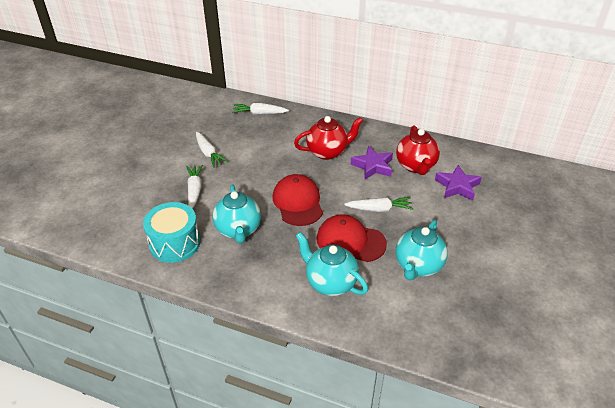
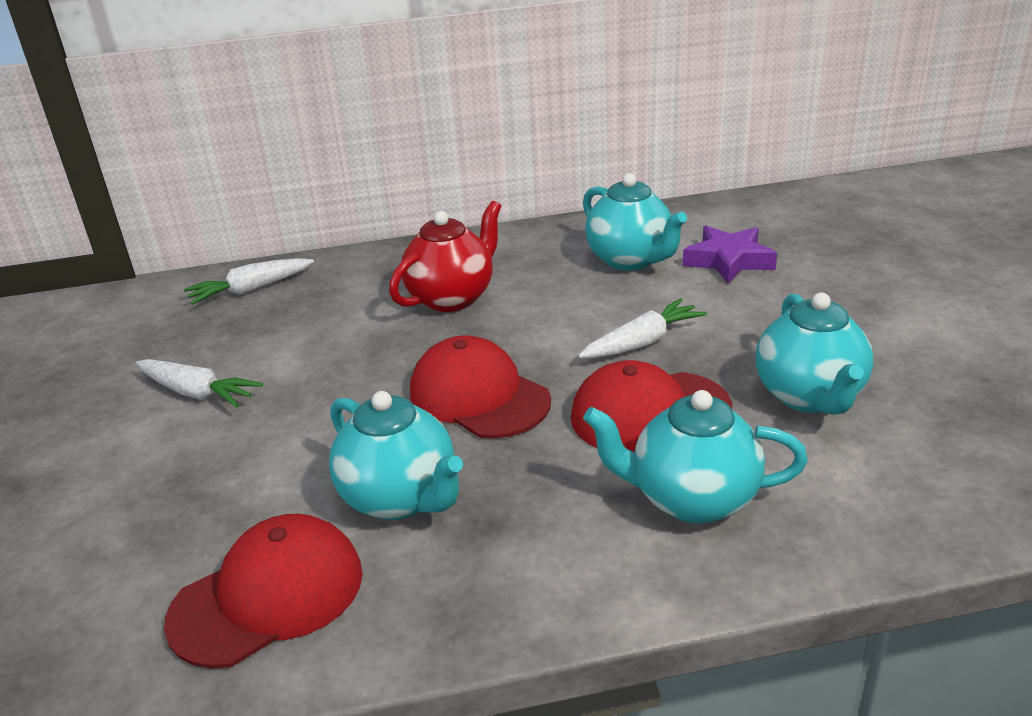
camera: 30 degrees left, 10 degrees down
turquoise drum [143,202,200,263] -> red cap [164,514,363,669]
white carrot [186,165,203,209] -> none
purple star [350,146,393,179] -> none
red teapot [396,125,440,175] -> turquoise teapot [583,173,687,271]

